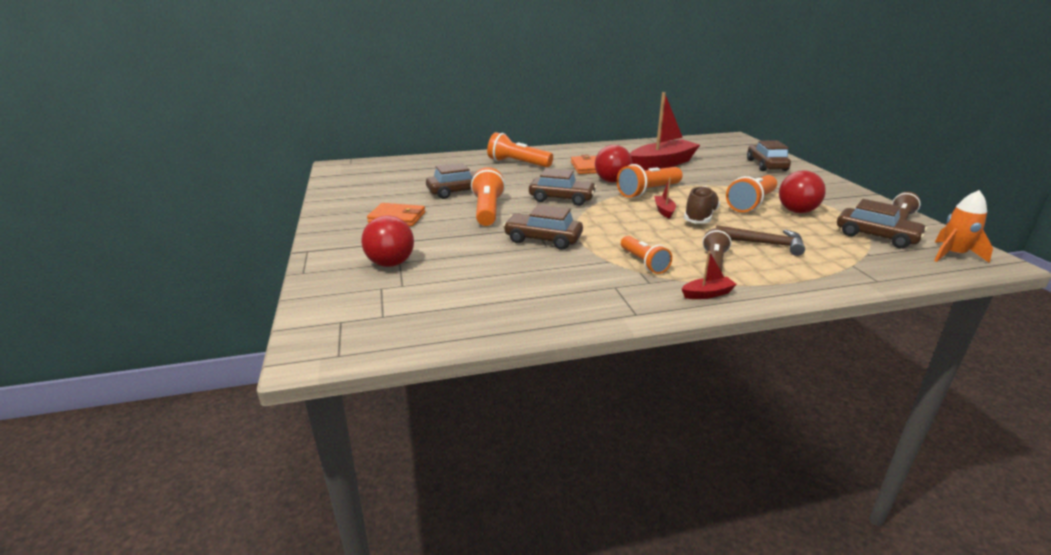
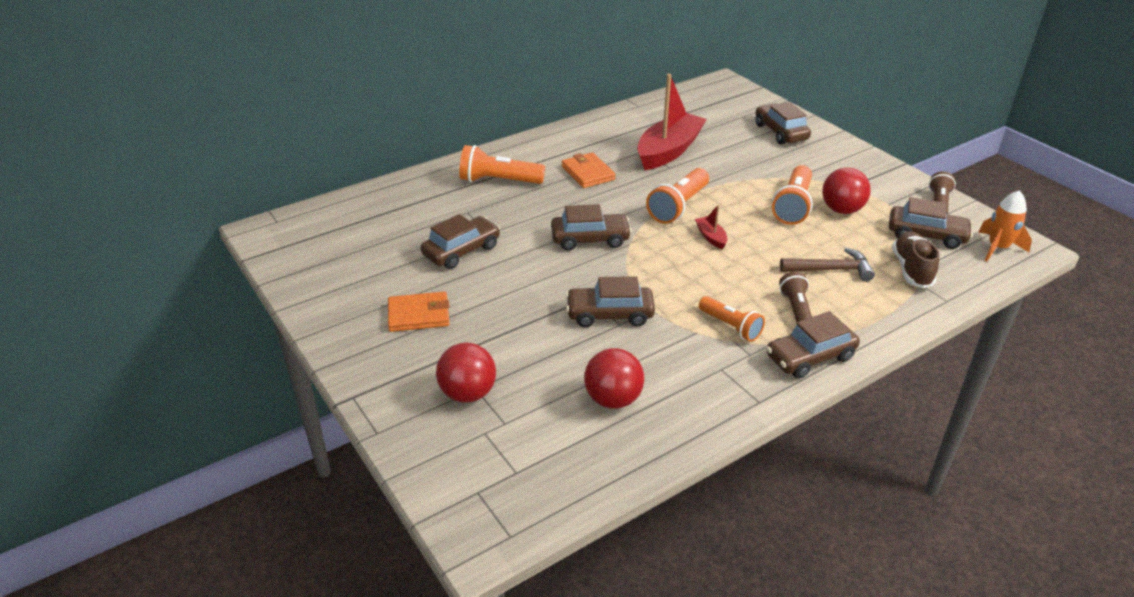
camera: 20 degrees left, 10 degrees up
orange flashlight [471,167,505,226] -> none
red ball [595,145,632,182] -> red ball moved to [584,348,644,409]
red boat [682,251,737,299] -> brown car [766,311,860,379]
brown shoe [684,186,720,224] -> brown shoe moved to [892,231,939,288]

